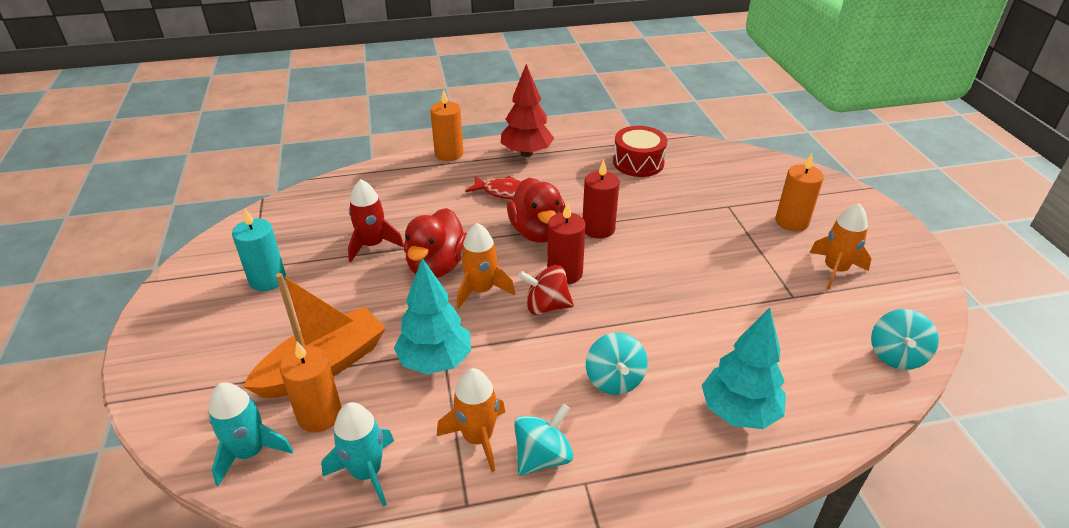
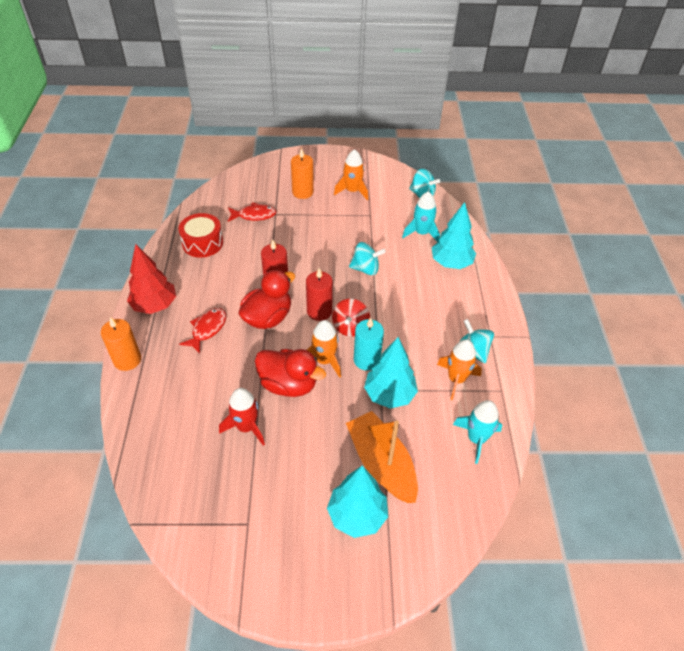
camera: 80 degrees left, 10 degrees up
turquoise rocket [209,382,294,486] -> turquoise rocket moved to [402,191,440,242]
turquoise candle [232,209,286,291] -> turquoise candle moved to [354,317,384,371]
orange candle [280,341,342,432] -> none
red duck [507,178,565,243] -> red duck turned 45 degrees counterclockwise [238,270,295,329]
turquoise spinning top [586,332,648,395] -> turquoise spinning top moved to [349,242,386,275]
none -> red fish [228,202,277,222]
none -> turquoise tree [327,466,388,538]

